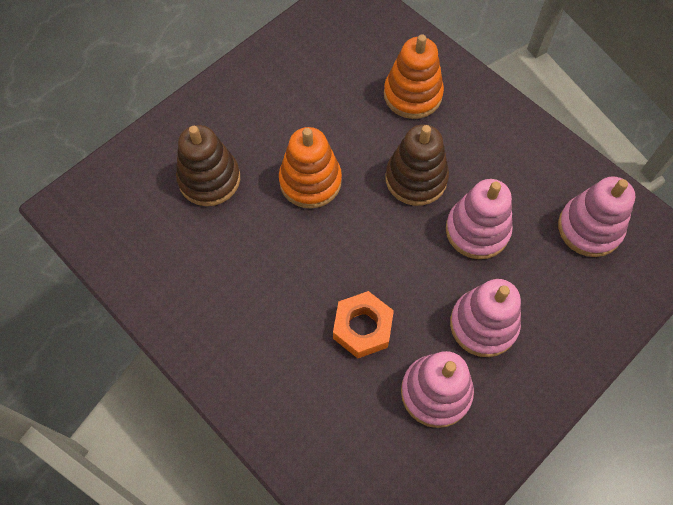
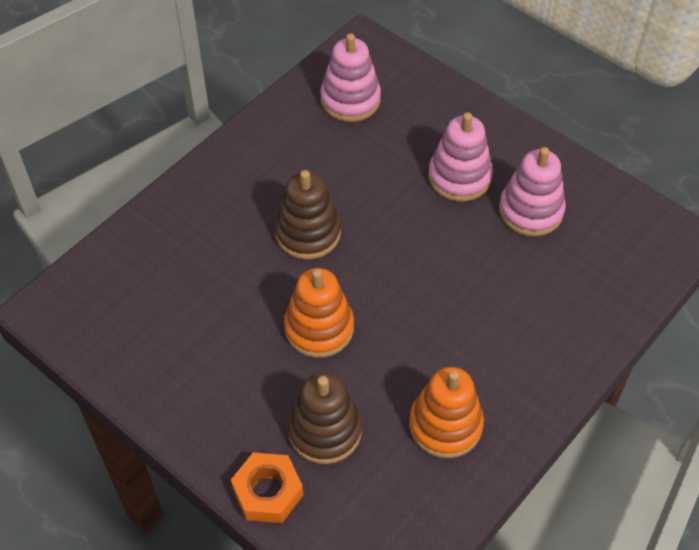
camera: 95 degrees left, 10 degrees down
orange nut [333,291,394,358] -> orange nut moved to [231,452,303,523]
orange stacking toy [384,34,444,119] -> orange stacking toy moved to [409,367,484,458]
pink stacking toy [446,179,513,259] -> none

